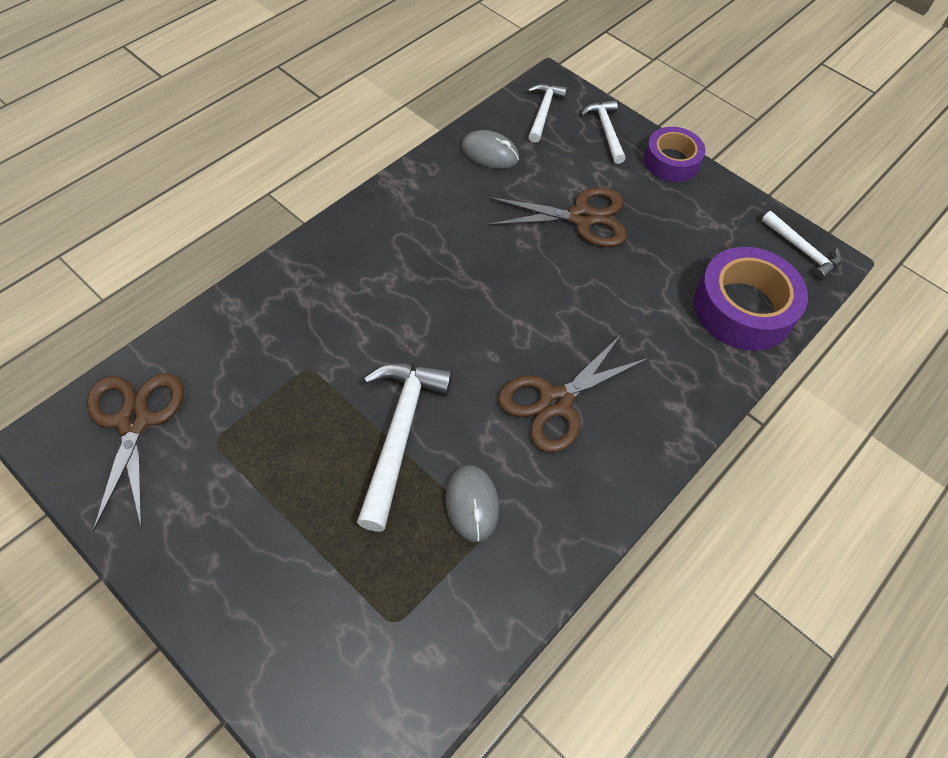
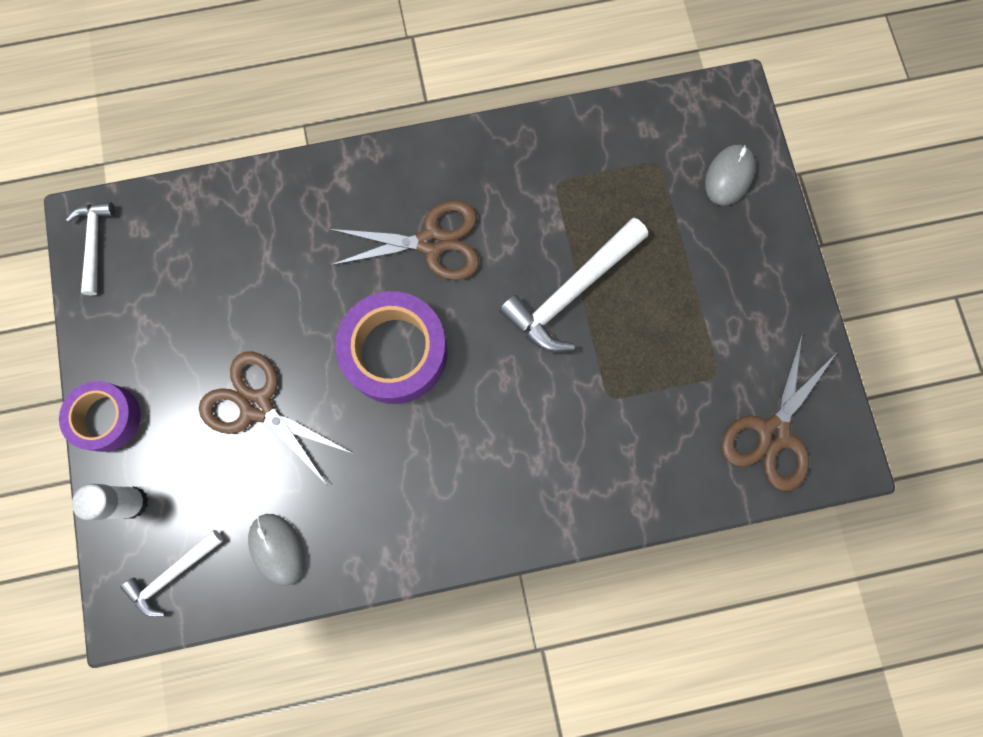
camera: 140 degrees left, 20 degrees up
grey mouse [446,465,499,542] -> grey mouse moved to [705,145,755,206]
white hammer [581,100,626,164] -> white glue stick [72,484,149,520]
purple tape [694,247,808,351] -> purple tape moved to [335,291,447,404]

